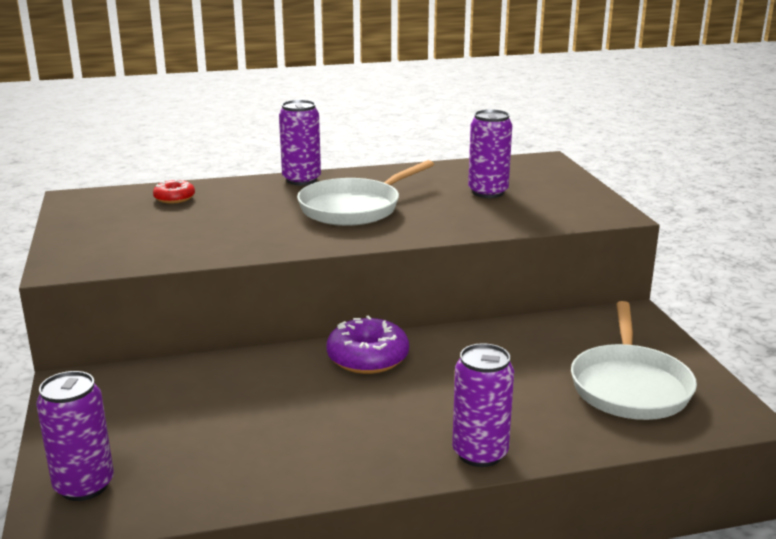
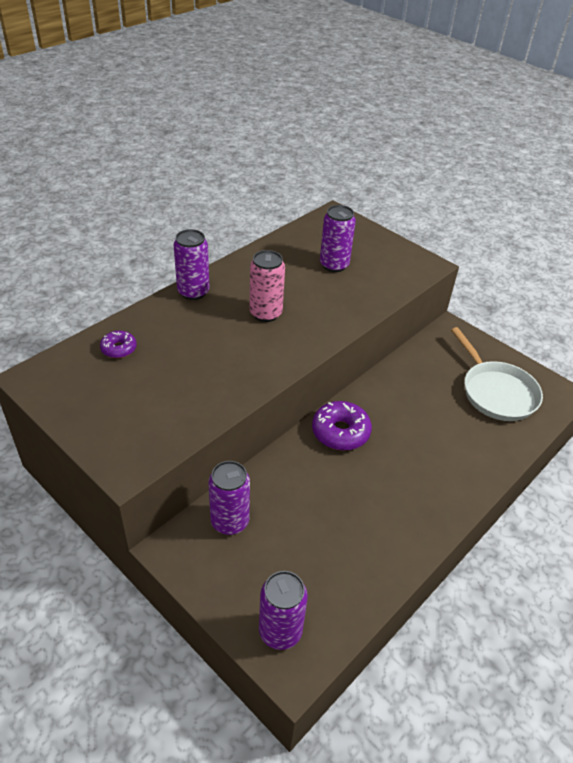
camera: 35 degrees left, 20 degrees up
red donut [153,179,195,204] -> purple donut [100,331,137,358]
white pan [297,160,434,226] -> pink can [250,250,285,322]
purple can [452,343,514,467] -> purple can moved to [208,461,250,535]

